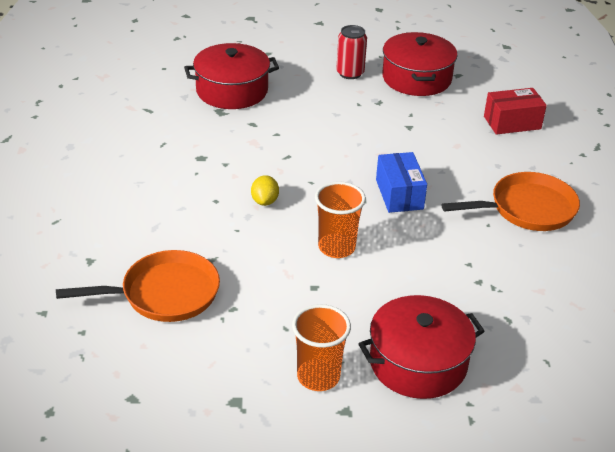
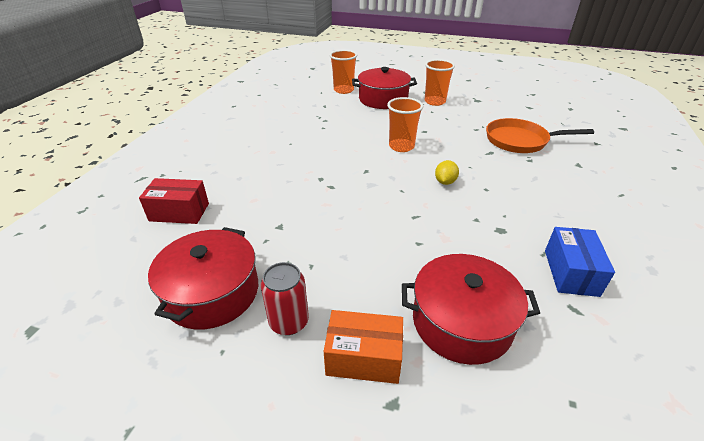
camera: 160 degrees left, 0 degrees up
blue box [376,152,427,213] -> blue box moved to [545,227,615,297]
orange pan [441,172,580,231] -> none
none -> orange box [324,310,403,384]
none -> orange cup [330,50,357,94]

